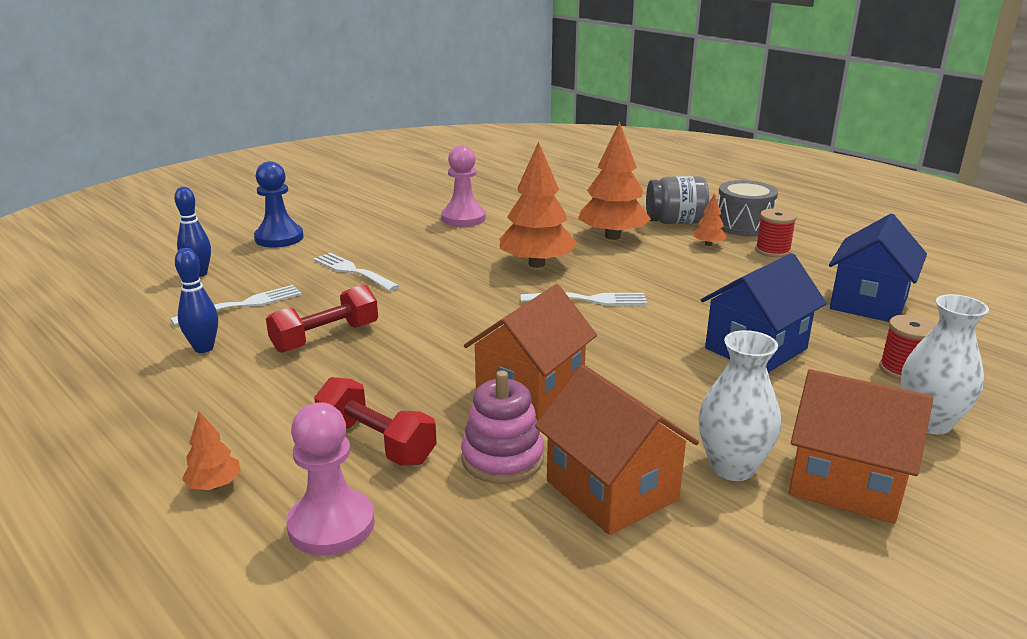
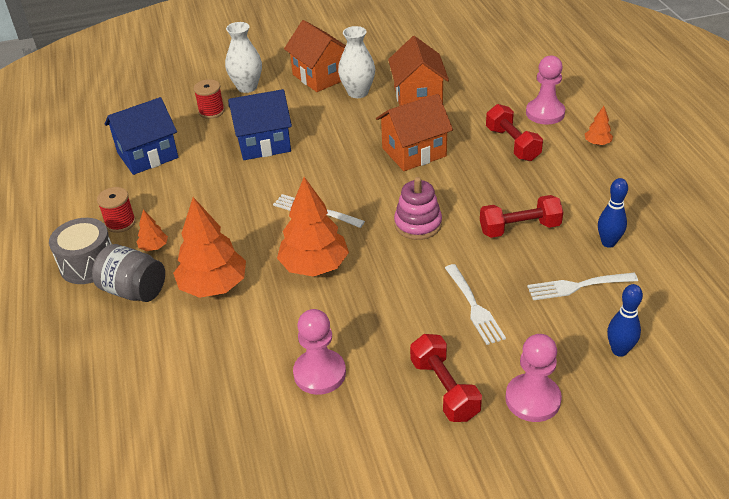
camera: 150 degrees left, 15 degrees up
blue pawn [254,161,303,248] -> pink pawn [505,334,562,422]
pink stacking toy [461,371,544,484] -> pink stacking toy moved to [394,177,442,240]
none -> red dumbbell [410,334,482,422]

